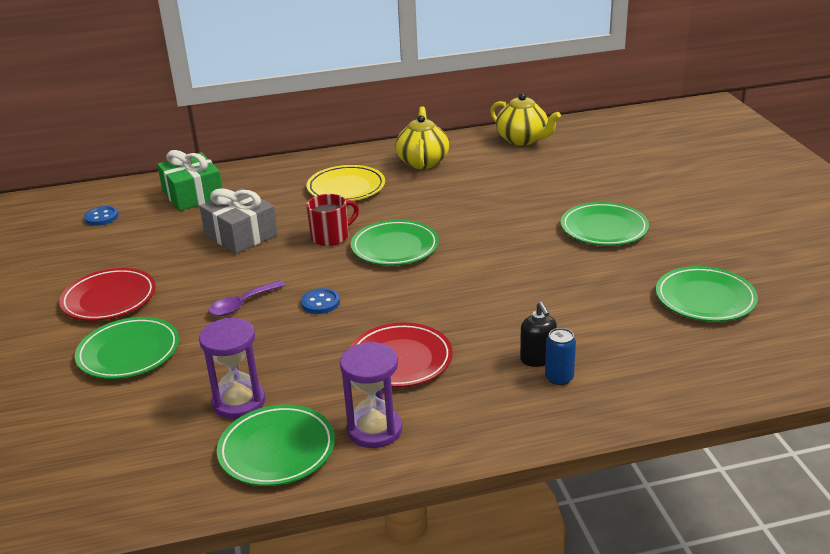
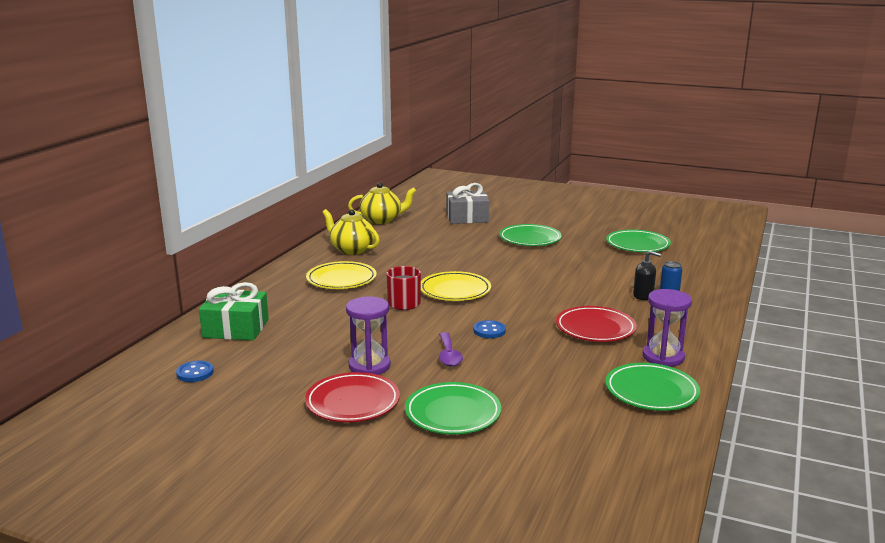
camera: 55 degrees left, 10 degrees down
grey gift [199,188,278,254] -> grey gift moved to [446,183,489,224]
purple hourglass [199,318,265,419] -> purple hourglass moved to [346,296,391,375]
green plate [351,220,439,265] -> yellow plate [421,271,491,301]

